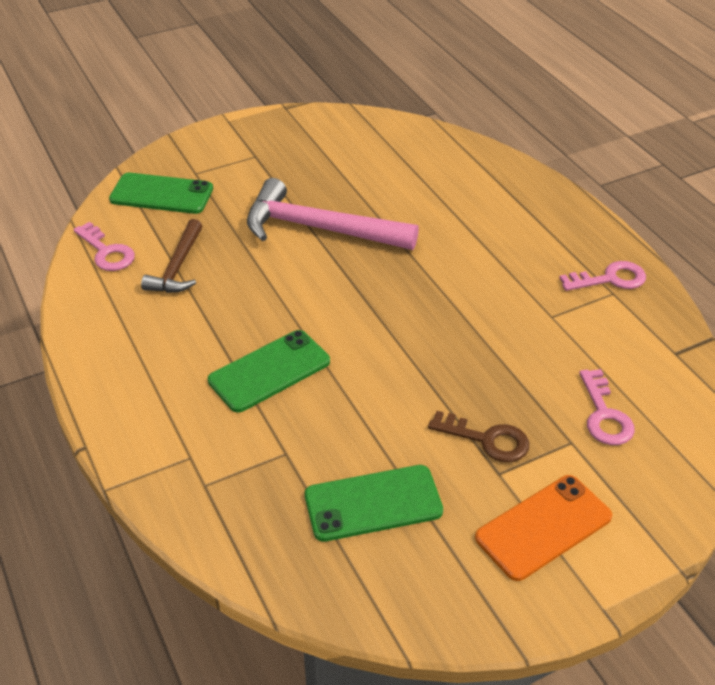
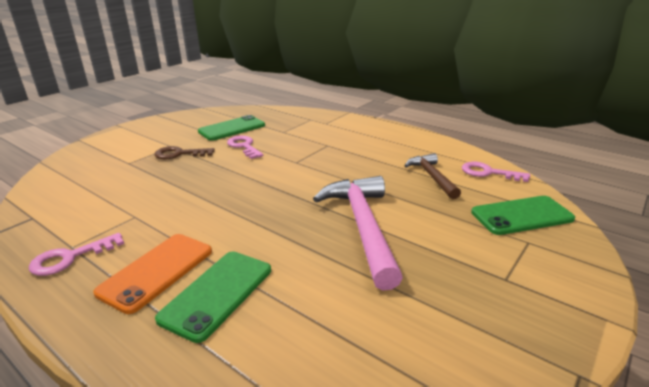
camera: 155 degrees right, 15 degrees down
green phone [208,330,330,413] -> green phone moved to [155,251,271,343]
pink hammer [247,178,419,250] -> pink hammer turned 90 degrees counterclockwise [313,176,403,290]
orange phone [475,475,612,581] -> orange phone moved to [94,234,212,314]
pink key [579,369,635,445] -> pink key moved to [227,135,264,159]

